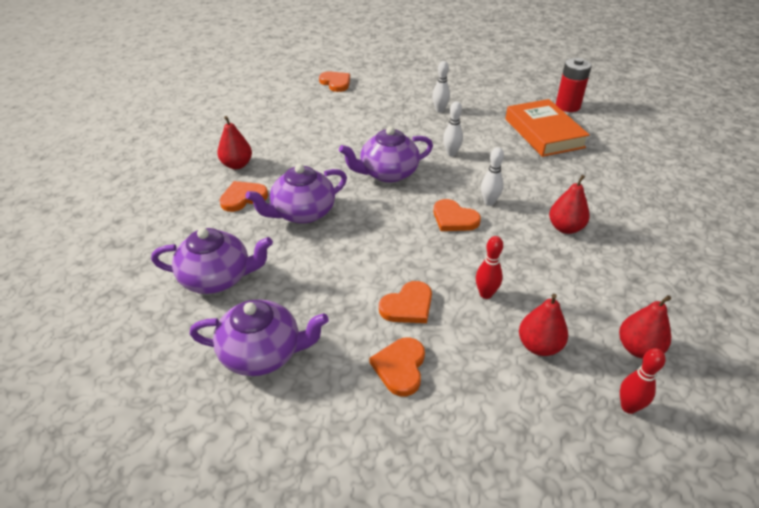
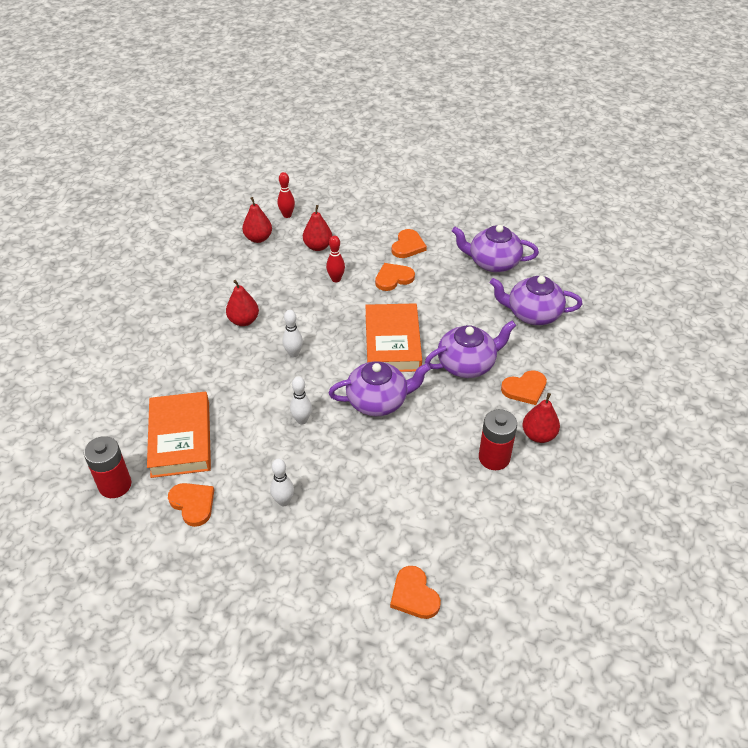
camera: 170 degrees left, 5 degrees up
orange heart [433,199,481,231] -> orange heart moved to [168,483,214,527]
none -> orange book [365,303,422,372]
none -> red battery [479,409,517,470]

